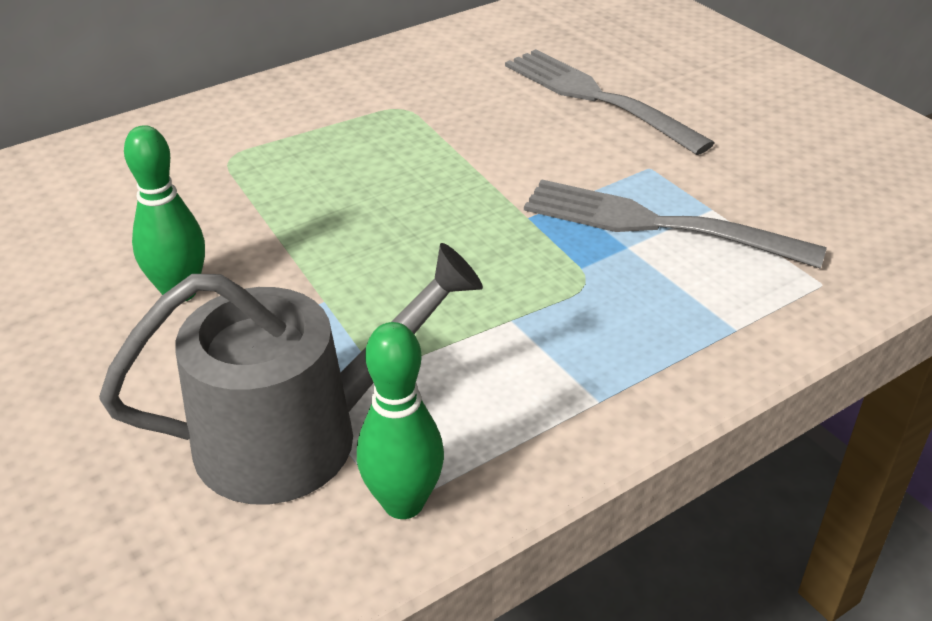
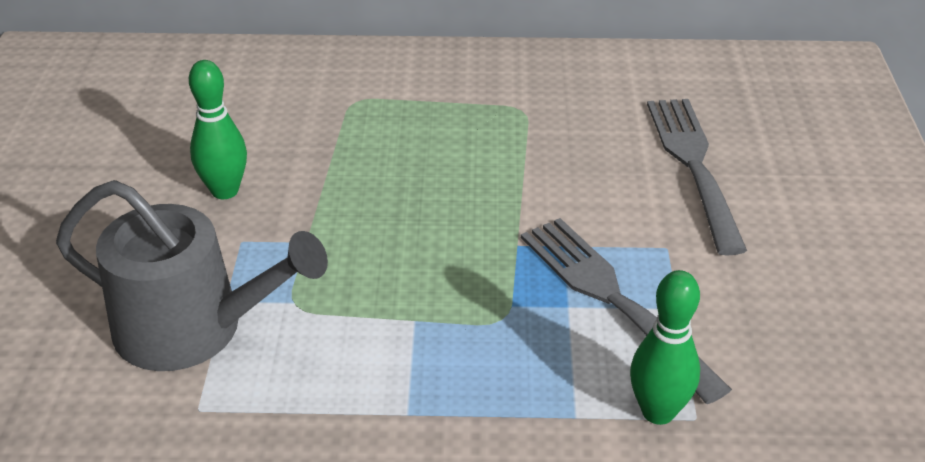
camera: 35 degrees right, 0 degrees up
green bowling pin [357,322,444,519] -> green bowling pin moved to [630,270,700,425]

